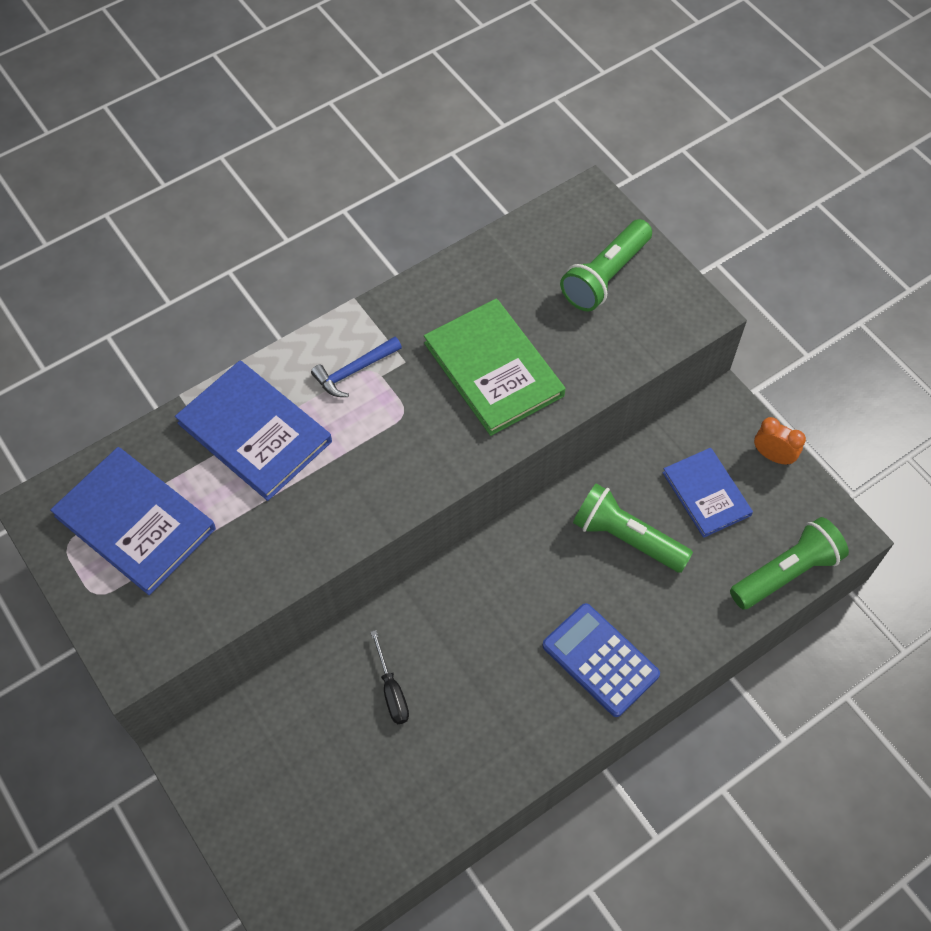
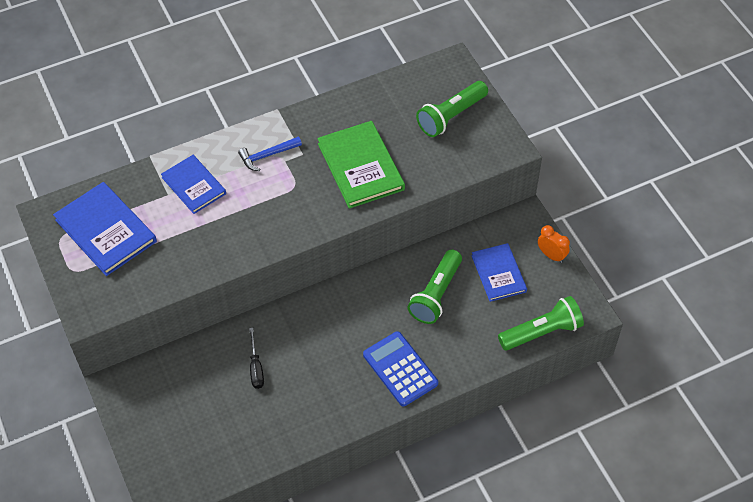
camera: 10 degrees right, 5 degrees down
blue book [175,361,332,501] -> blue book [161,155,226,214], size x0.66
green flashlight [573,483,693,573] -> green flashlight turned 105 degrees counterclockwise [408,249,462,324]

